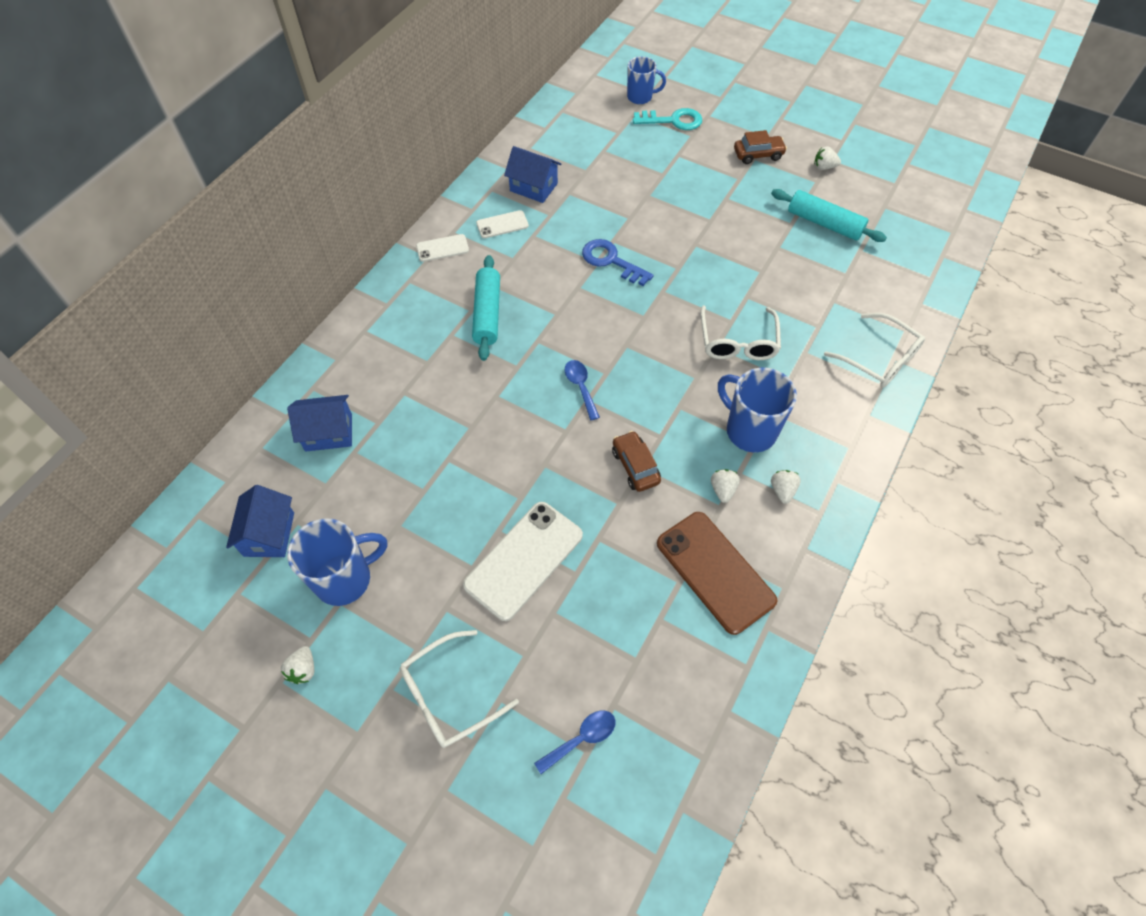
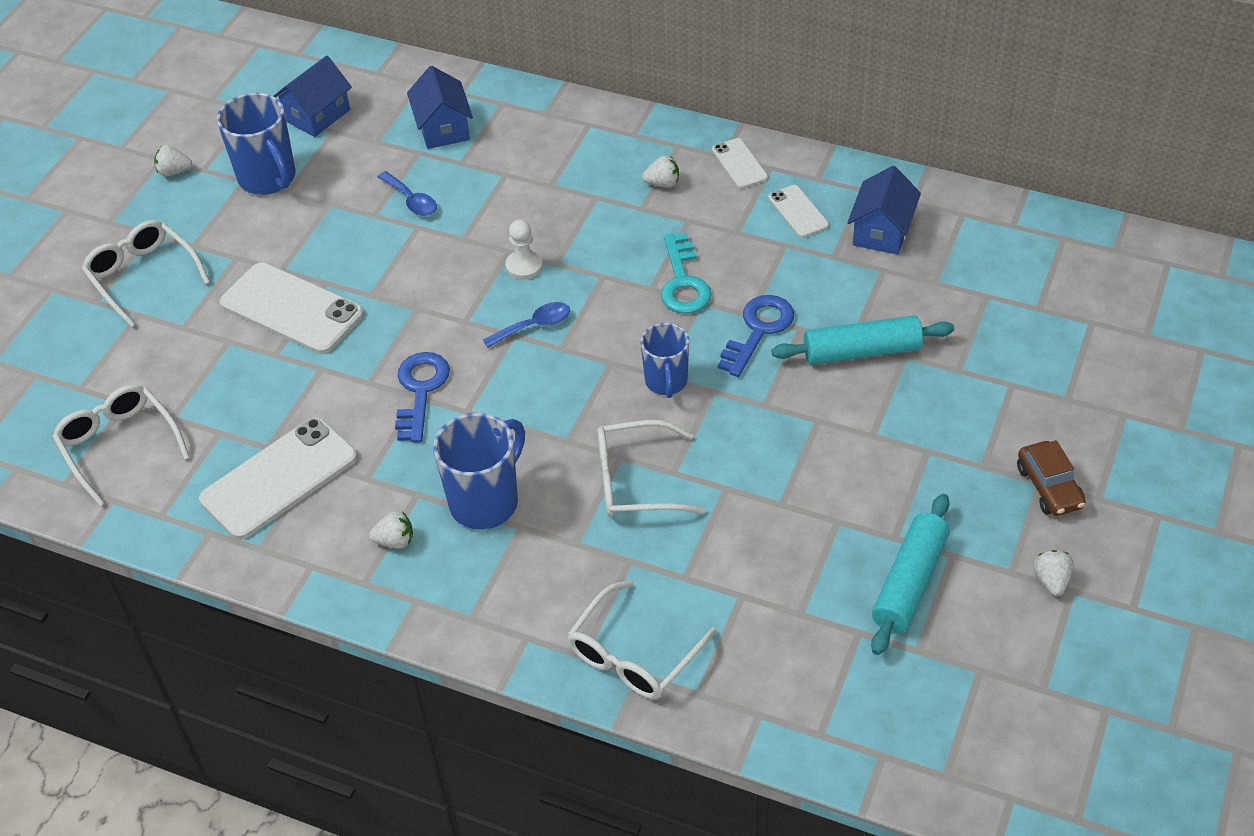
camera: 85 degrees right, 10 degrees down
blue house [226,485,294,557] -> blue house turned 45 degrees counterclockwise [274,56,352,137]
turquoise rolling pin [472,255,500,361] -> turquoise rolling pin moved to [772,315,954,365]
blue spoon [534,710,615,774] -> blue spoon moved to [378,171,437,216]
brown car [612,431,661,492] -> blue key [395,352,450,443]
blue mug [627,56,666,104] -> blue mug moved to [641,323,689,398]
turquoise key [633,108,702,130] -> turquoise key moved to [661,233,712,314]
brown phone [657,512,777,635] -> white phone [199,417,358,540]
white strawberry [711,469,740,503] -> white strawberry moved to [642,156,679,187]
none -> white glasses [52,384,190,506]
none -> white pawn [505,219,543,280]

